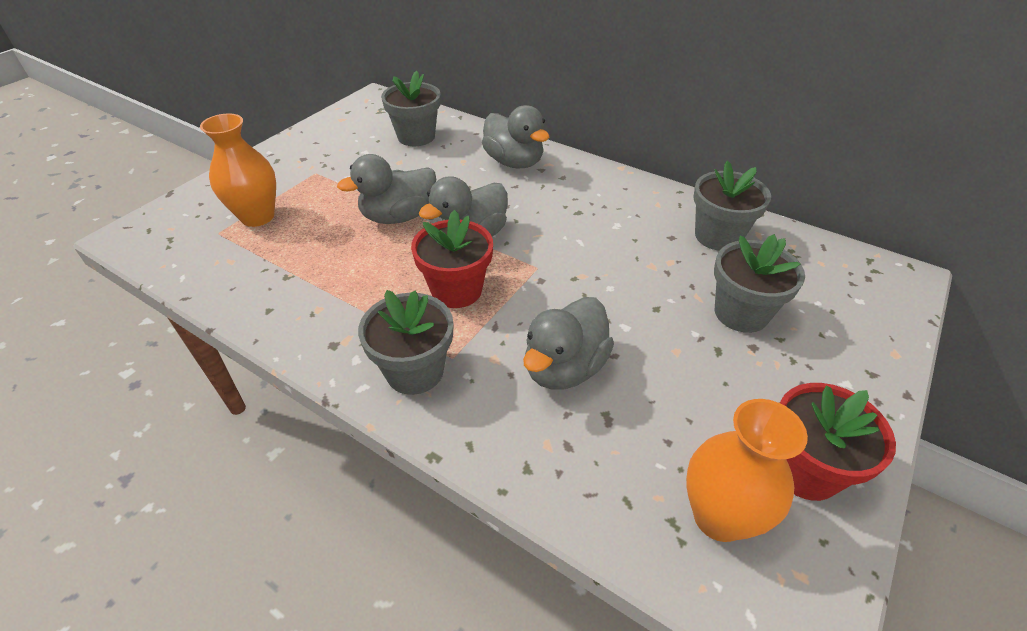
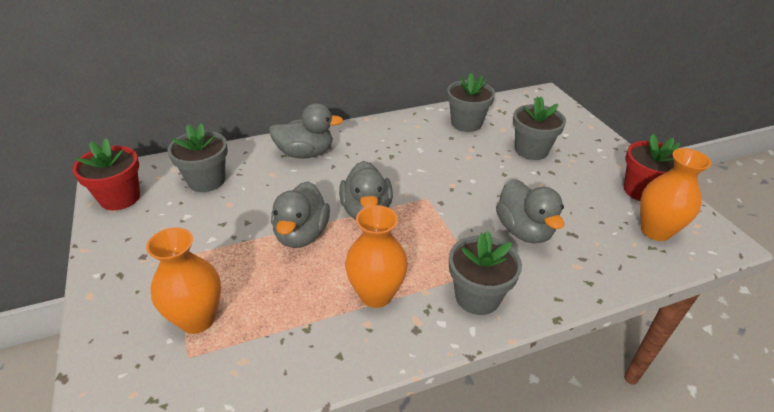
camera: 55 degrees left, 5 degrees down
red flower pot [411,210,493,308] -> red flower pot moved to [72,138,140,211]
none -> orange vase [345,205,408,308]

